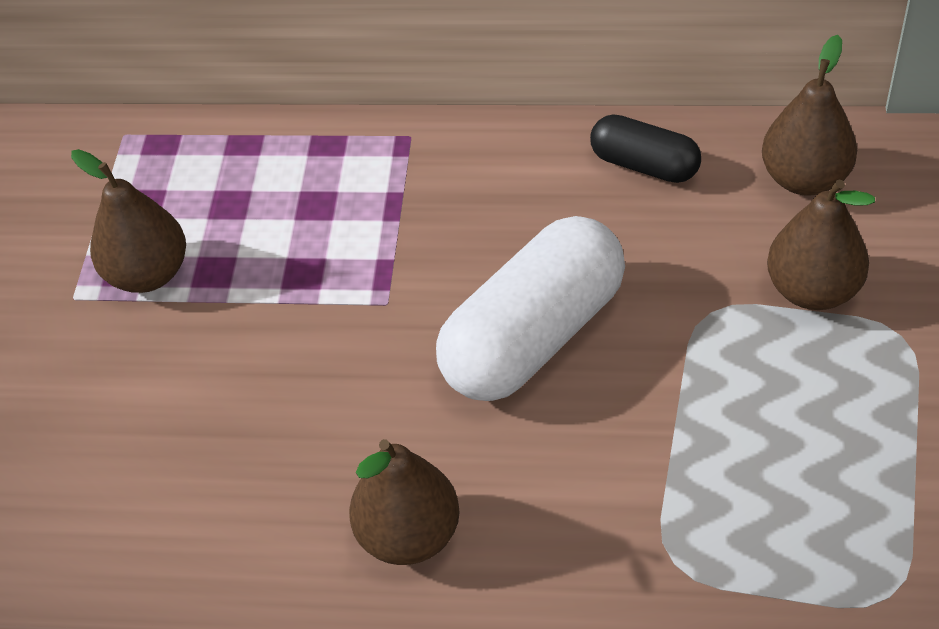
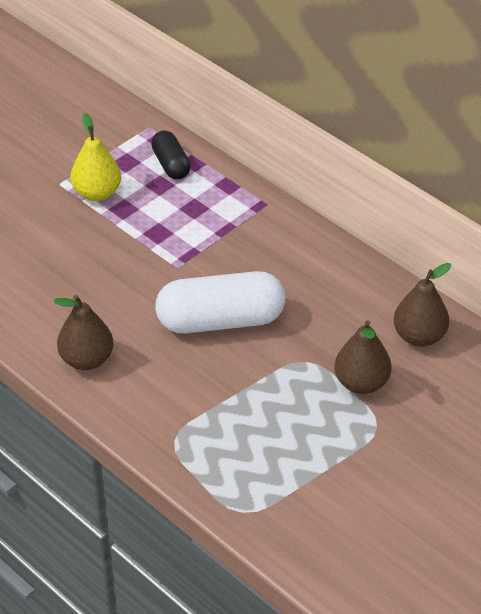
camera: 35 degrees right, 5 degrees down
brown pear [71,149,186,293] -> yellow pear [70,113,121,201]
black capsule [590,114,701,183] -> black capsule moved to [151,130,191,180]

